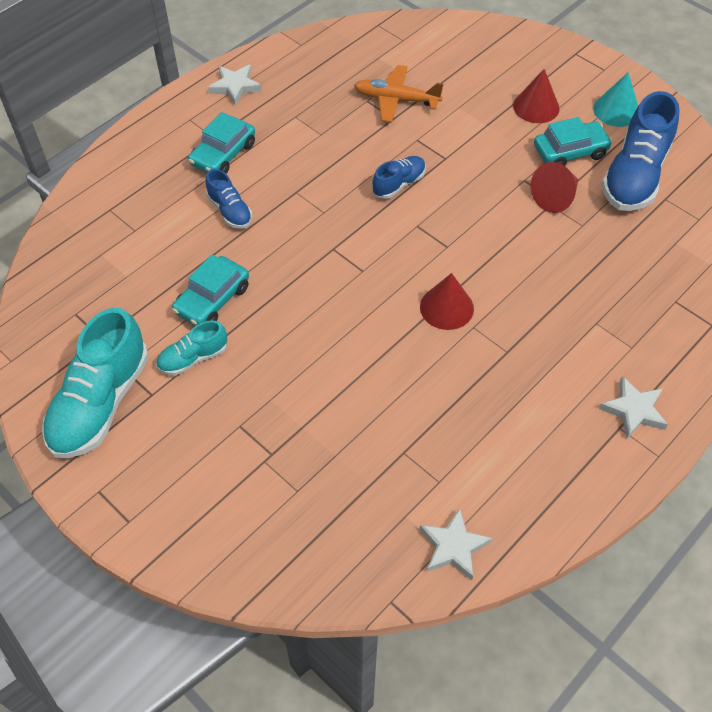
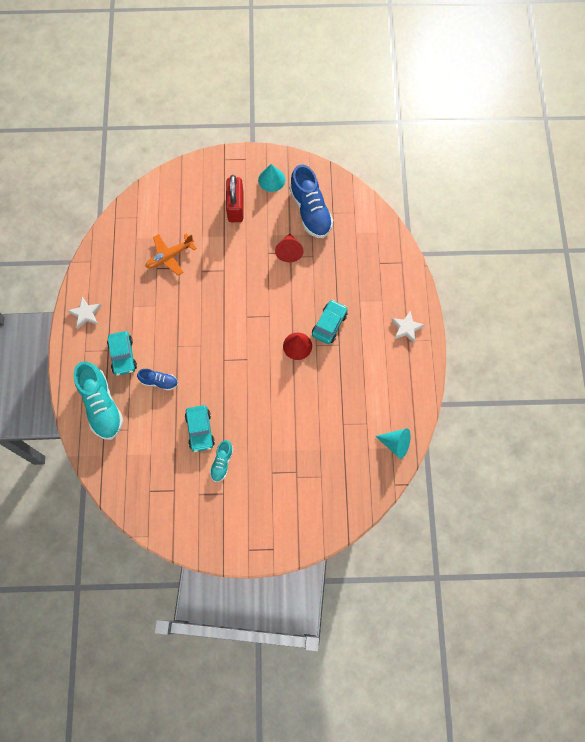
camera: 45 degrees left, 15 degrees up
turquoise shoe [42,308,149,458] -> turquoise shoe moved to [74,361,124,440]
blue shoe [372,156,426,199] -> none
white star [419,508,492,580] -> turquoise cone [375,428,411,459]
red cone [513,69,560,123] -> red padlock [226,175,244,222]
turquoise car [534,117,612,166] -> turquoise car moved to [312,300,348,344]

